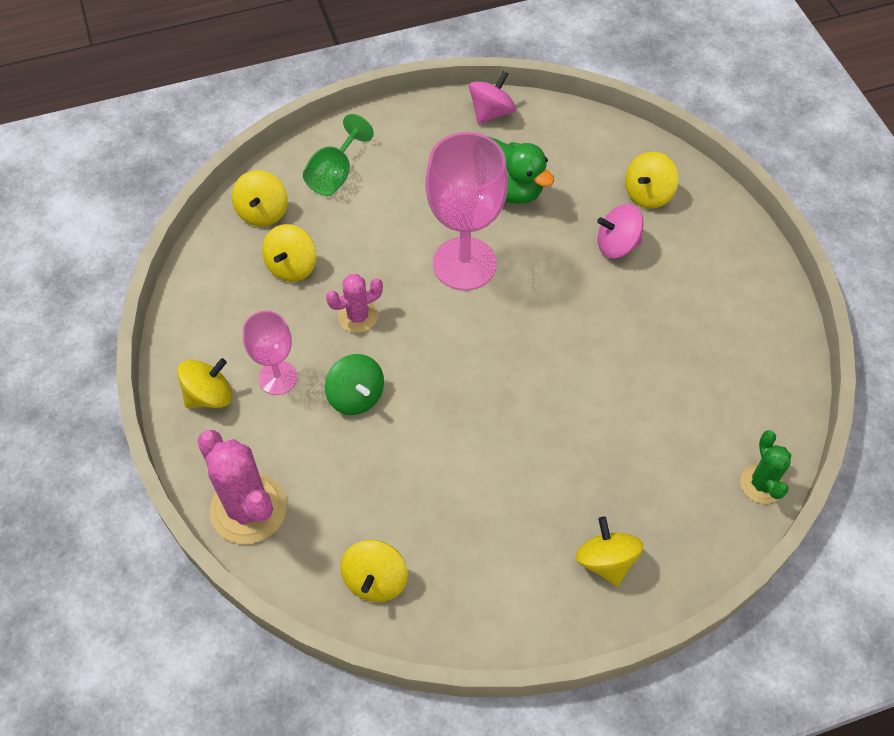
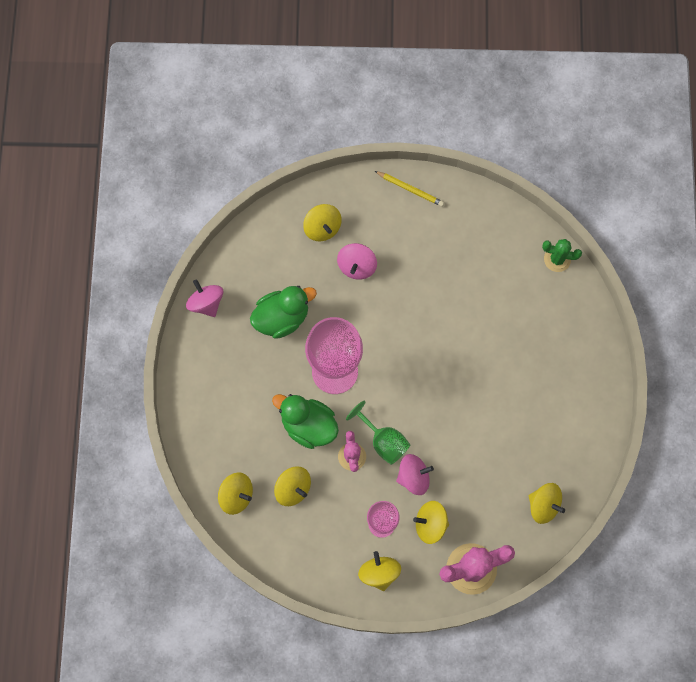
camera: 70 degrees left, 15 degrees up
green goblet [303,114,374,196] -> green goblet moved to [346,401,410,465]
green spinning top [325,354,384,415] -> pink spinning top [396,454,434,495]
yellow spinning top [576,517,644,586] -> yellow spinning top moved to [413,501,449,544]
none -> green duck [272,394,339,449]
none -> yellow pencil [375,171,444,207]

